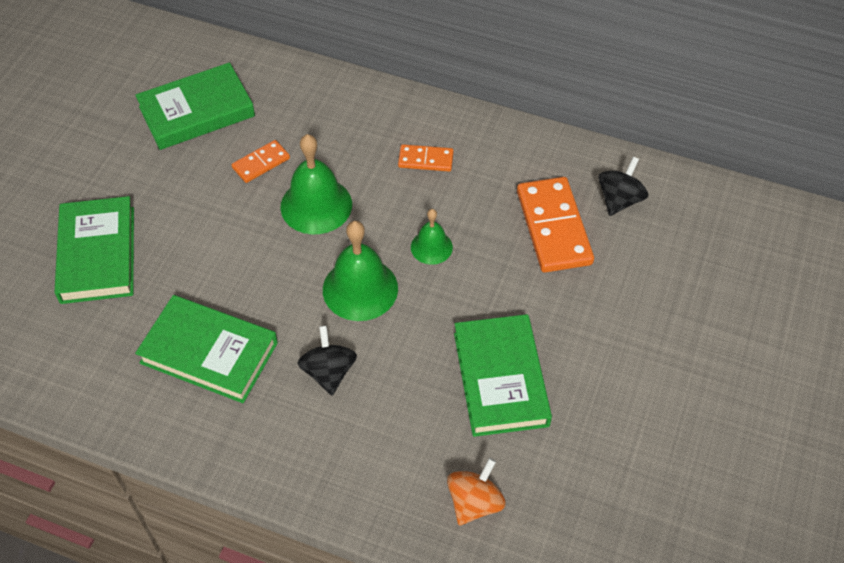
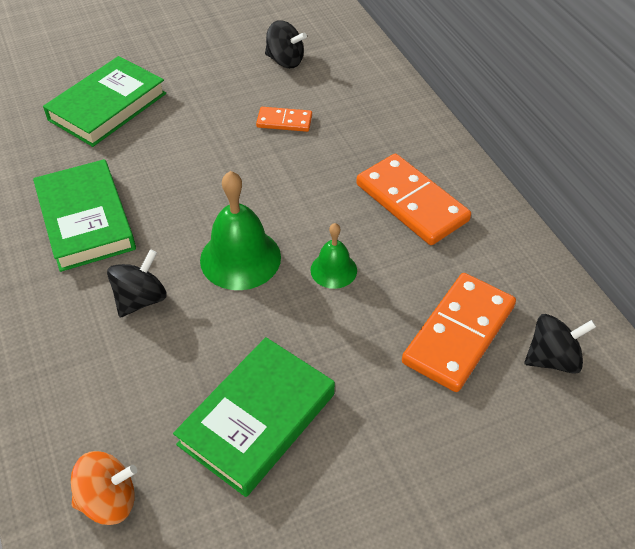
camera: 45 degrees right, 5 degrees down
green book [135,62,255,150] -> black spinning top [265,20,307,68]
green bell [280,134,352,234] -> none
orange domino [398,144,454,172] -> orange domino [356,154,471,245], size x1.90

